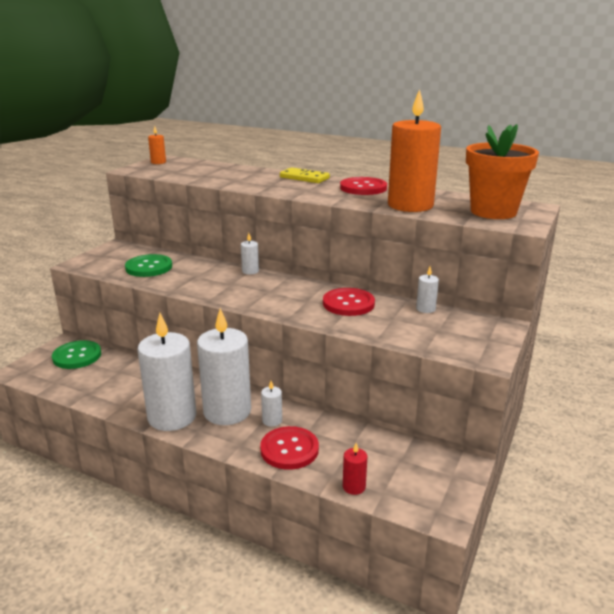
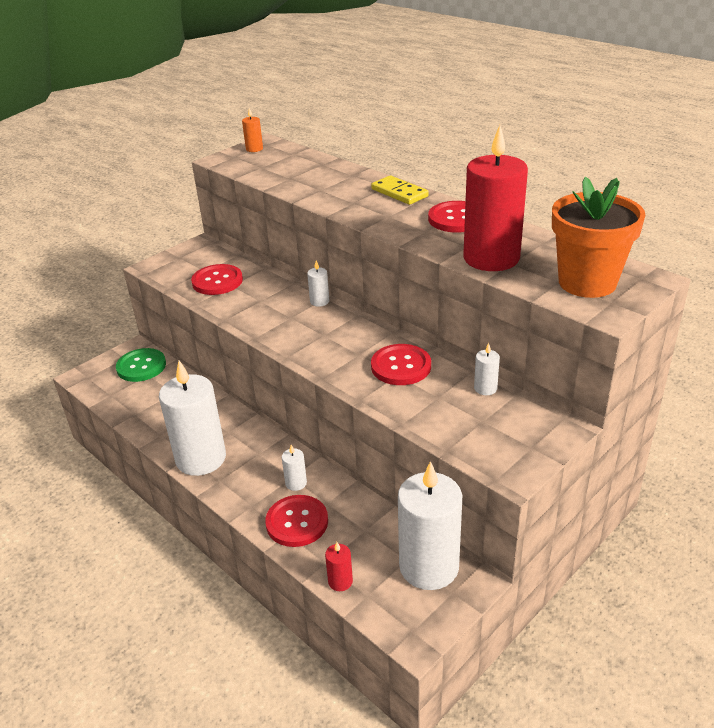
camera: 20 degrees right, 10 degrees up
green button [125,254,172,277] -> red button [191,264,243,295]
white candle [197,308,251,425] -> white candle moved to [398,461,462,590]
orange candle [388,89,441,212] -> red candle [463,125,528,271]

